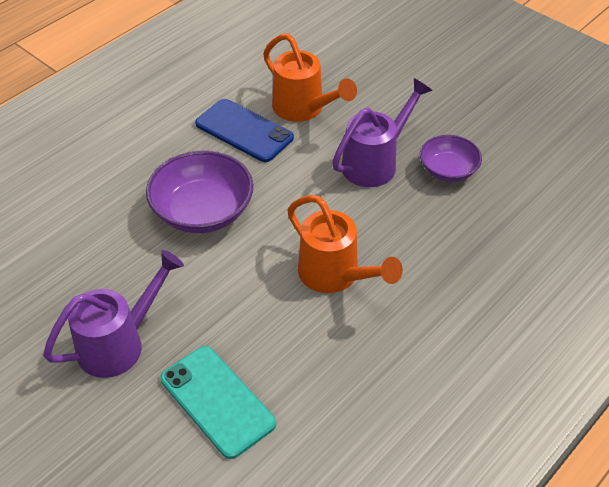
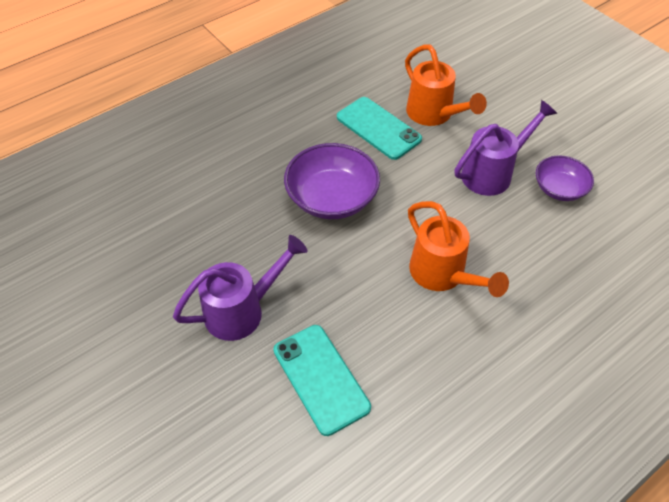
camera: 10 degrees right, 5 degrees up
blue phone [195,99,294,162] -> turquoise phone [337,97,422,160]

